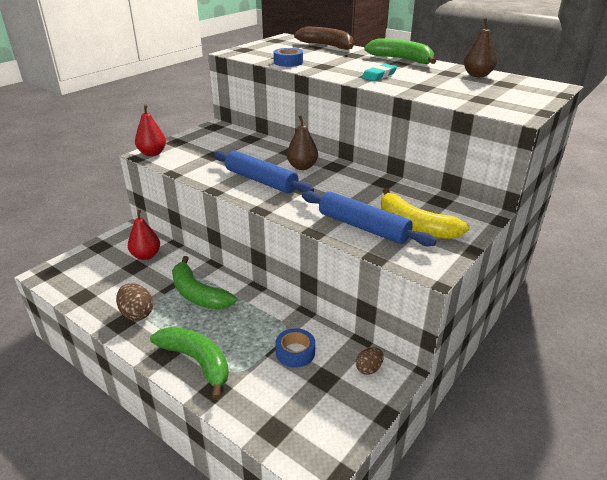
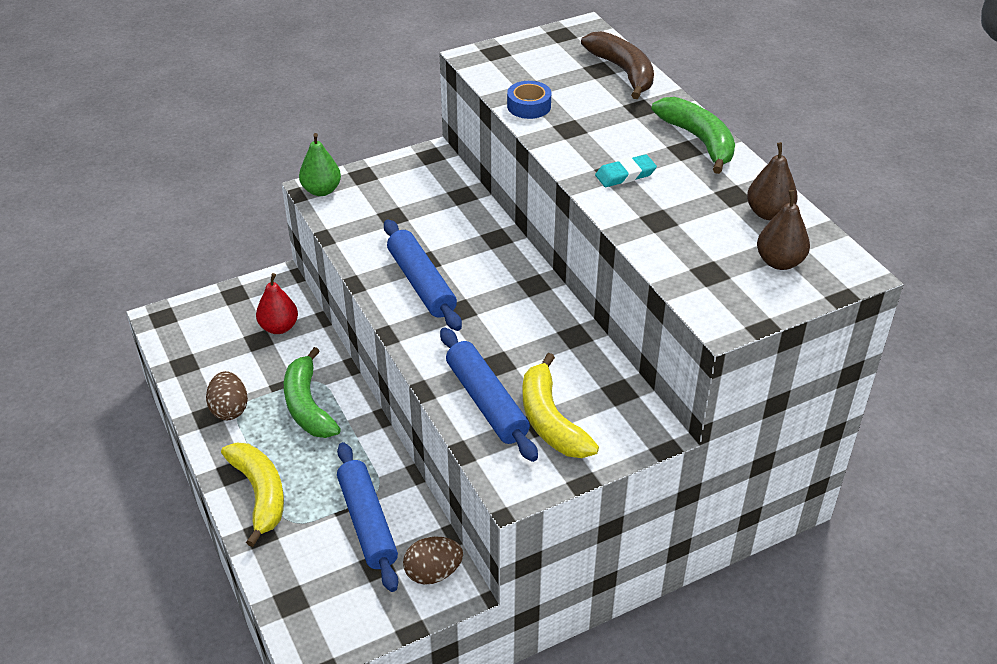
camera: 25 degrees right, 10 degrees up
red pear [135,104,166,156] -> green pear [299,133,341,196]
green banana [150,327,229,400] -> yellow banana [221,443,284,547]
blue tape [275,328,315,368] -> blue rolling pin [337,442,398,592]
brown pear [287,115,318,170] -> brown pear moved to [757,190,810,270]
brown egg [356,347,384,375] -> brown egg [403,537,463,585], size x1.55

